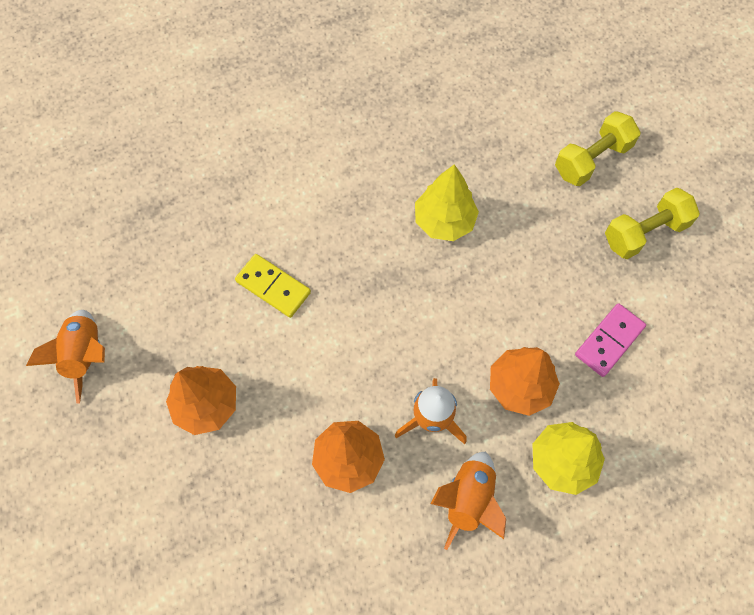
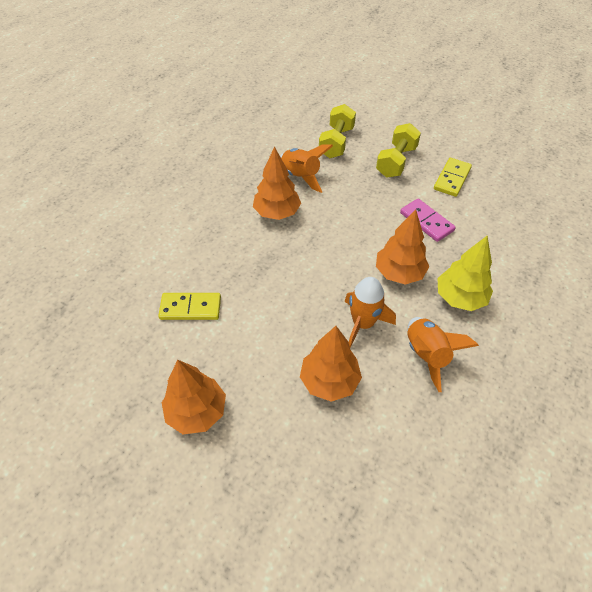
camera: 35 degrees left, 15 degrees down
orange rocket [26,310,105,404] -> orange rocket moved to [280,144,333,193]
yellow tree [415,164,479,241] -> orange tree [253,146,301,220]
pink domino [575,303,646,377] -> pink domino turned 45 degrees counterclockwise [400,199,456,242]
none -> yellow domino [434,158,472,197]

